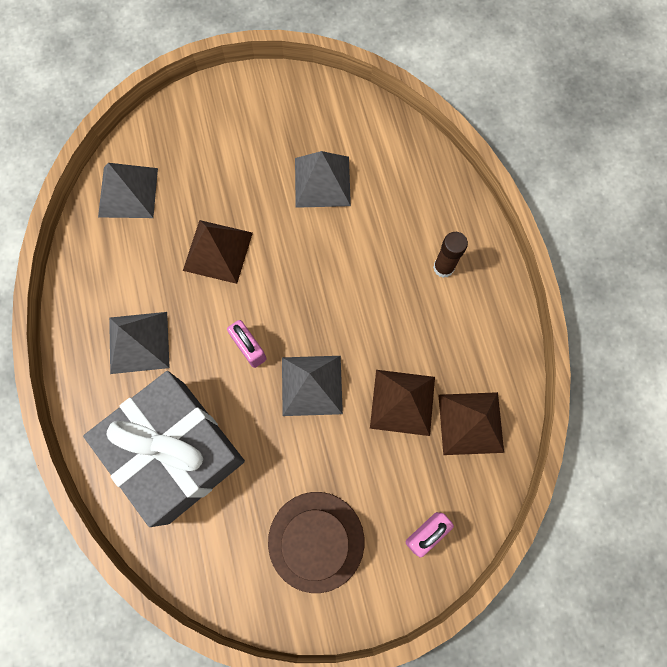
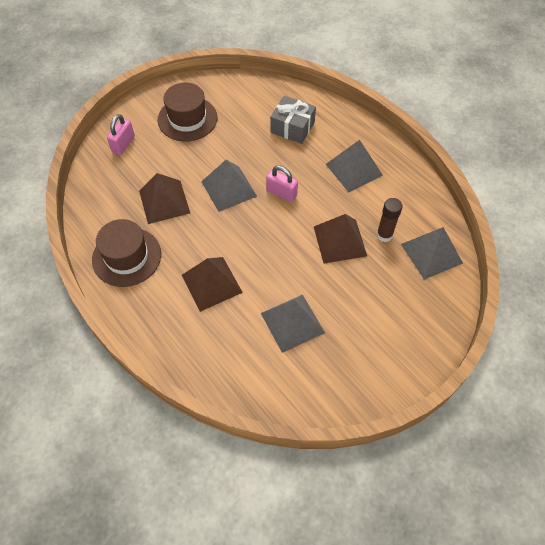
camera: 155 degrees right, 15 degrees down
grey gift [83,371,245,527] -> grey gift [270,96,316,144], size x0.52
brown glue stick [433,232,468,278] -> brown glue stick moved to [377,198,403,242]
brown pyramid [438,392,504,455] -> brown pyramid moved to [182,257,243,312]
none -> brown hat [92,219,161,287]

